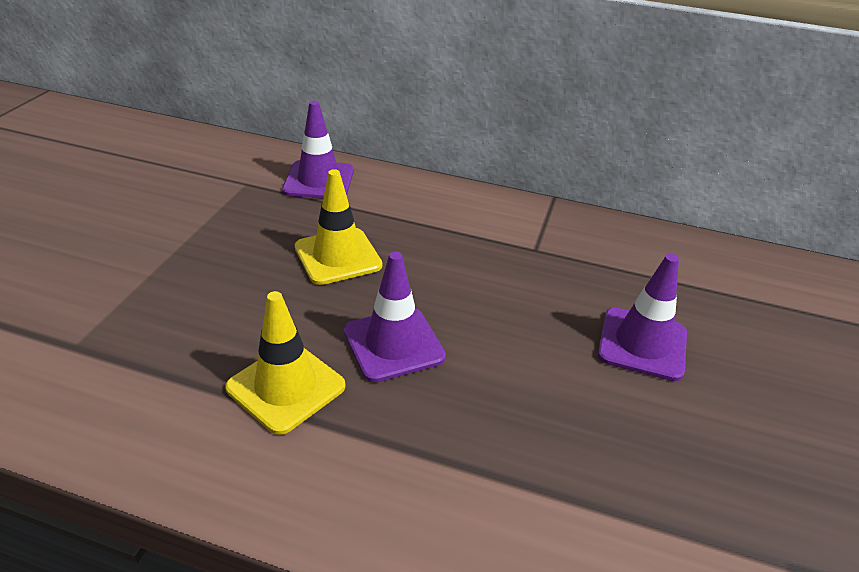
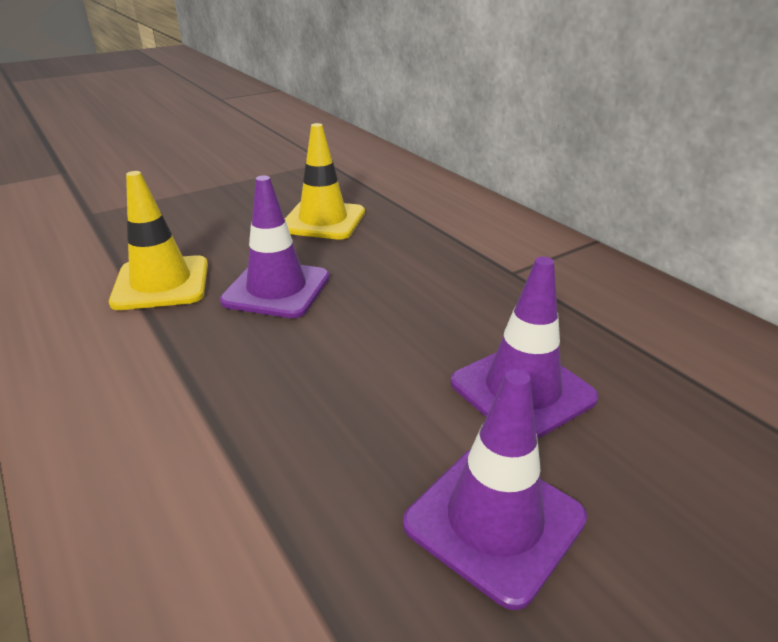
camera: 40 degrees right, 5 degrees down
purple traffic cone [282,101,354,199] -> purple traffic cone moved to [403,369,587,610]

